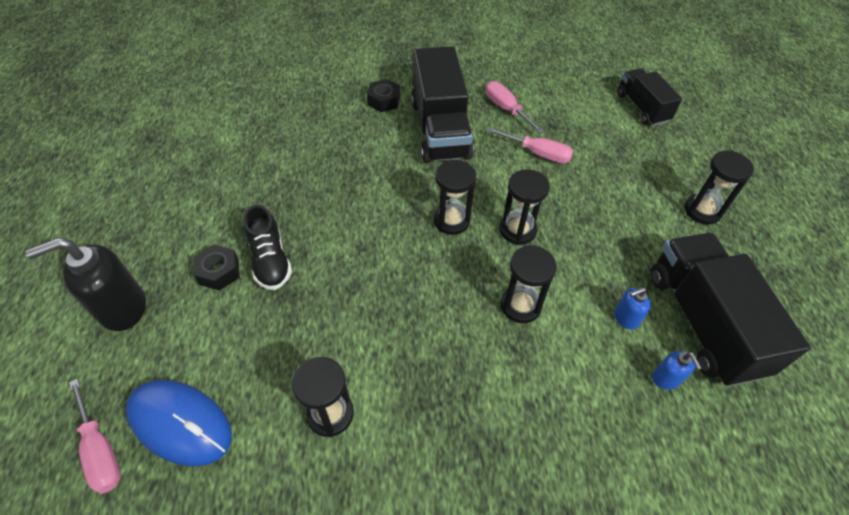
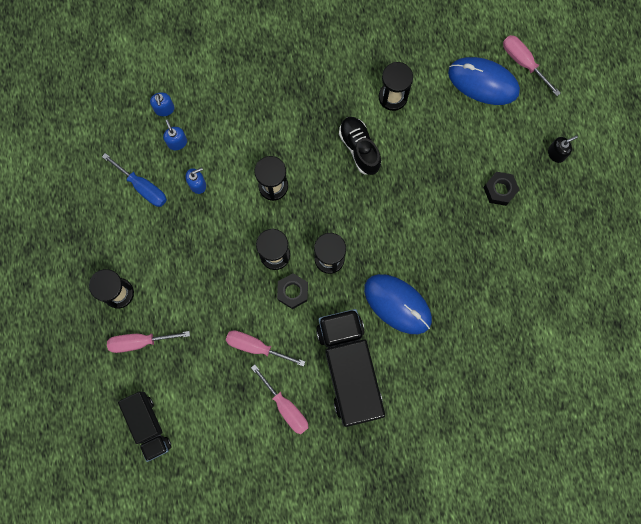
camera: 175 degrees right, 25 degrees up
black soap dispenser [26,238,146,331] -> black soap dispenser [548,135,578,163], size x0.50
black shoe [243,204,292,290] -> black shoe moved to [339,117,381,175]
black nut [367,79,400,112] -> black nut moved to [277,273,308,309]
black truck [651,233,811,387] -> blue screwdriver [102,153,167,207]
none -> pink screwdriver [107,331,190,353]
none -> blue soap dispenser [150,92,174,116]
none -> blue mouse [364,274,432,334]

